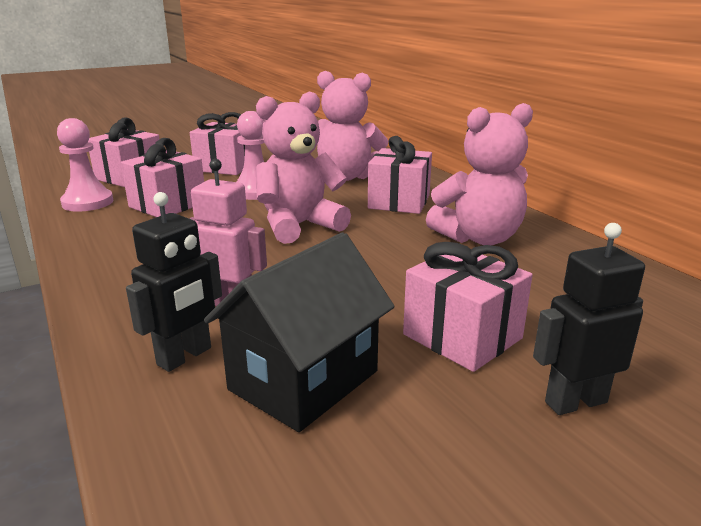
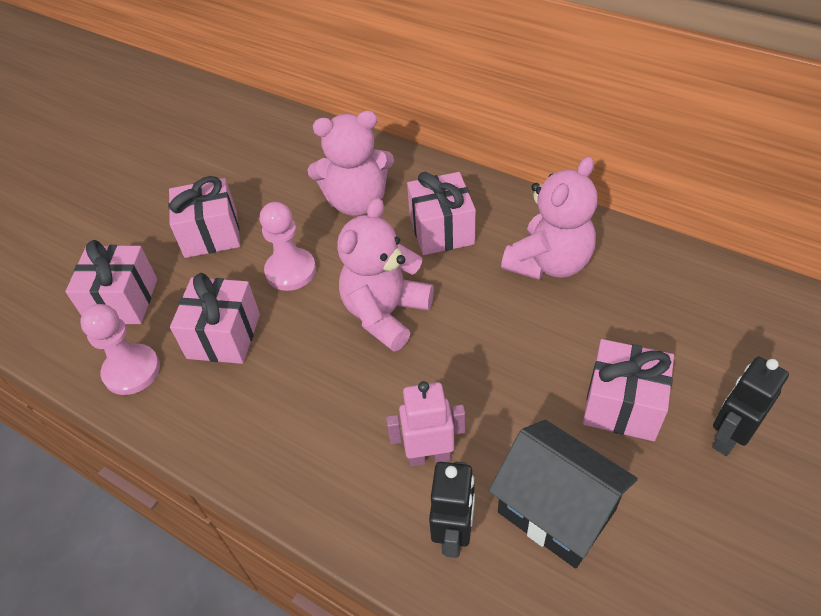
camera: 25 degrees left, 25 degrees up
black house [204,232,395,432] -> black house turned 60 degrees counterclockwise [489,420,638,568]

